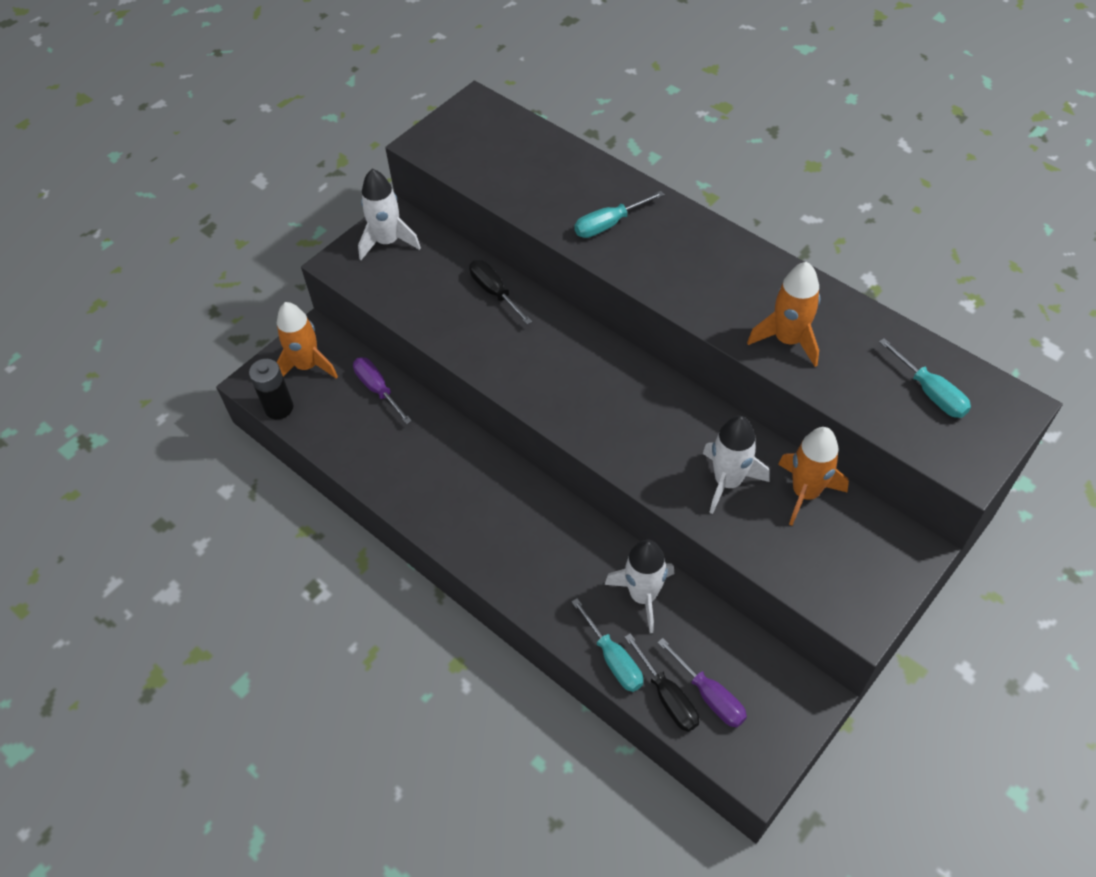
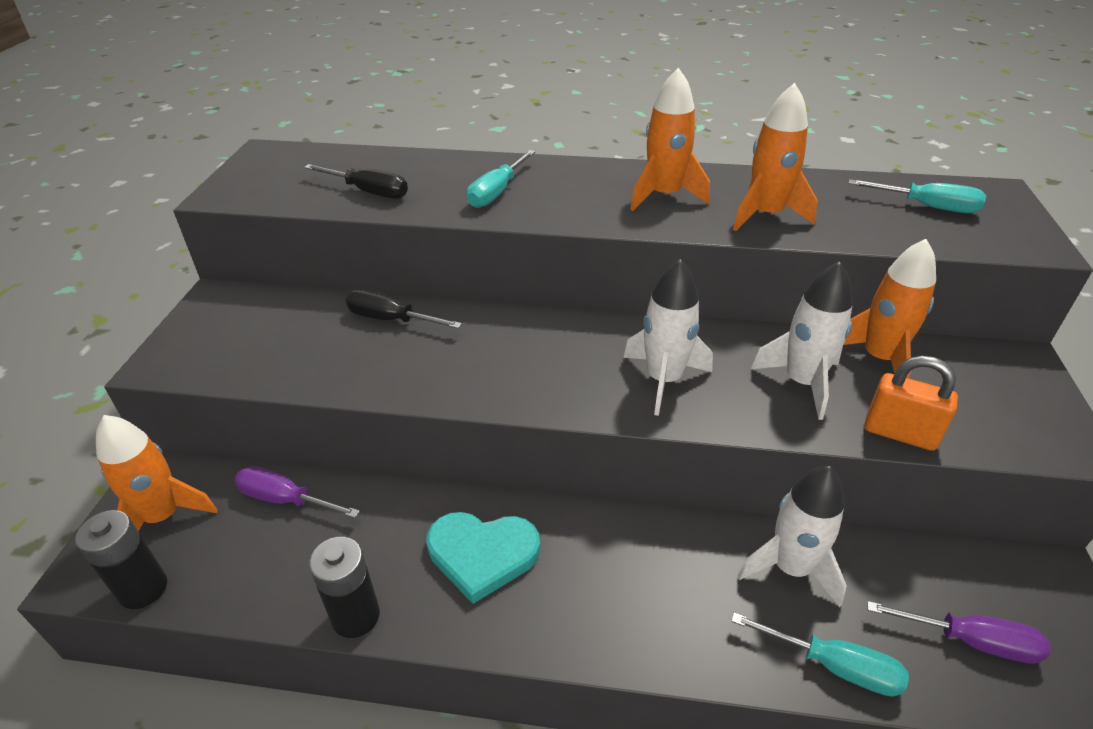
camera: 35 degrees left, 15 degrees down
white rocket [358,169,421,260] -> white rocket moved to [623,259,713,416]
black screwdriver [625,633,699,732] -> black screwdriver moved to [304,164,408,199]
none -> black battery [309,537,380,638]
none -> turquoise heart [426,512,540,604]
none -> orange rocket [630,68,710,211]
none -> orange padlock [865,356,958,451]

